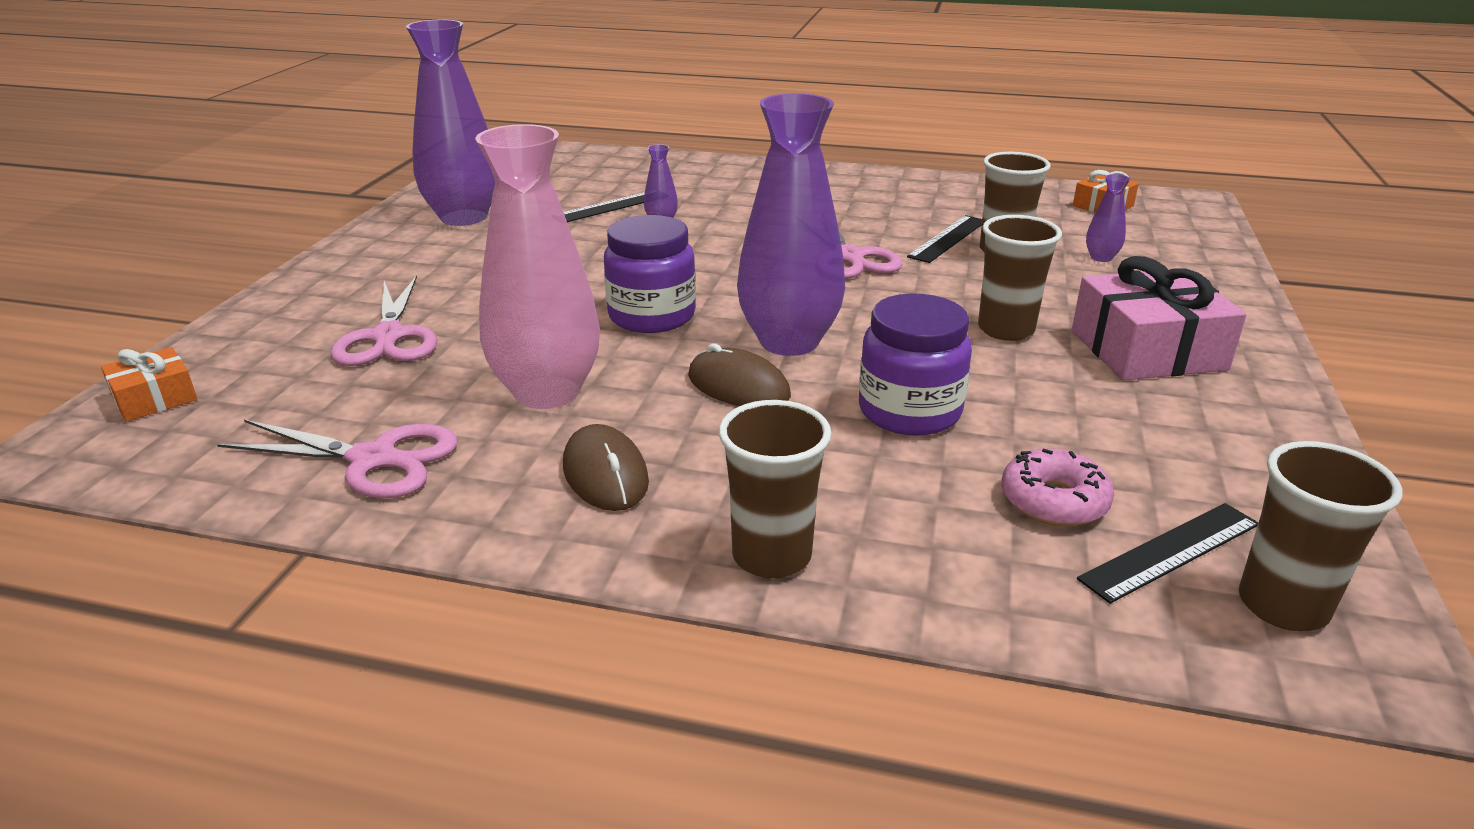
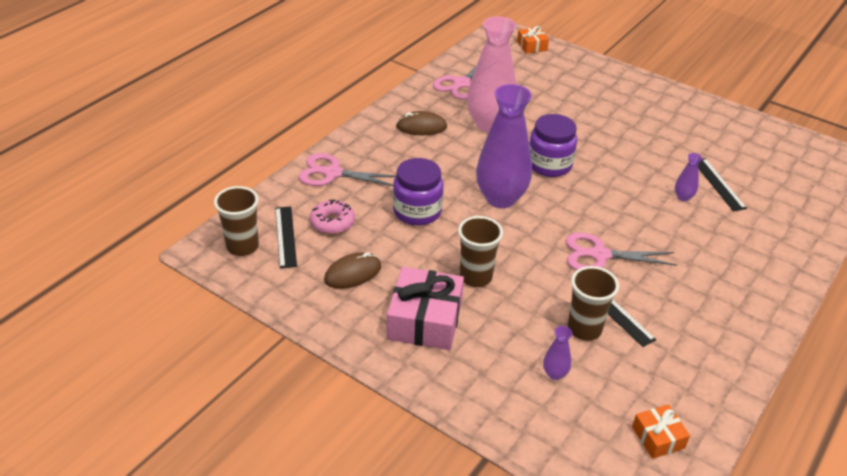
camera: 110 degrees right, 10 degrees up
pink scissors [330,275,437,366] -> pink scissors moved to [299,153,396,186]
purple vase [406,20,495,226] -> none
brown mouse [688,343,791,406] -> brown mouse moved to [324,252,381,289]
brown cup [719,400,832,578] -> none

